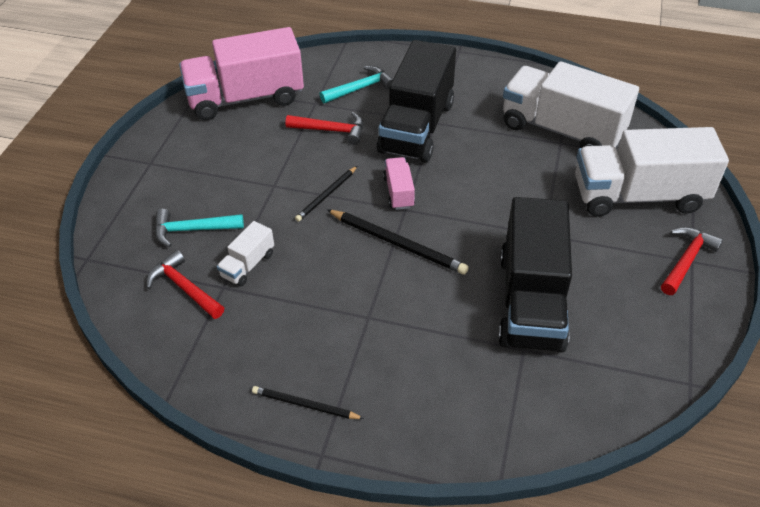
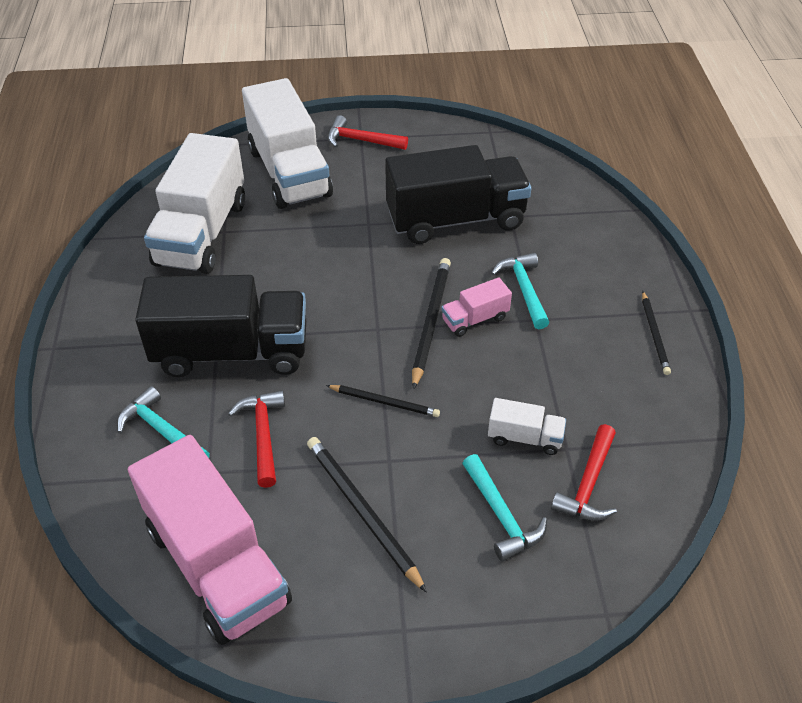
camera: 110 degrees left, 0 degrees up
pink truck [383,157,415,210] -> pink truck moved to [442,277,512,337]
none -> black pencil [307,437,427,593]
none -> turquoise hammer [491,253,549,329]

